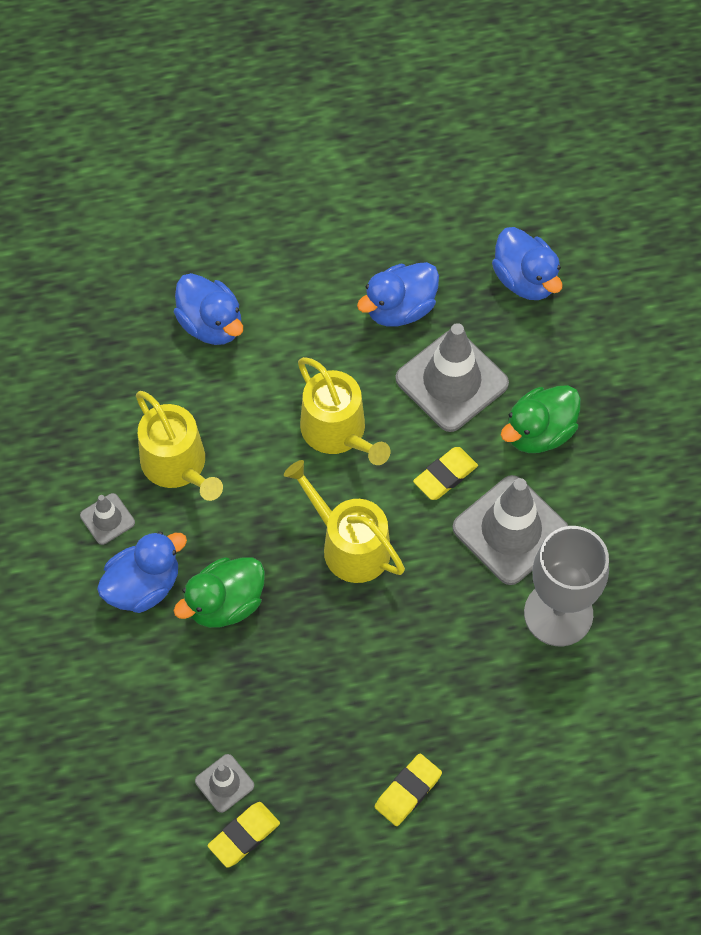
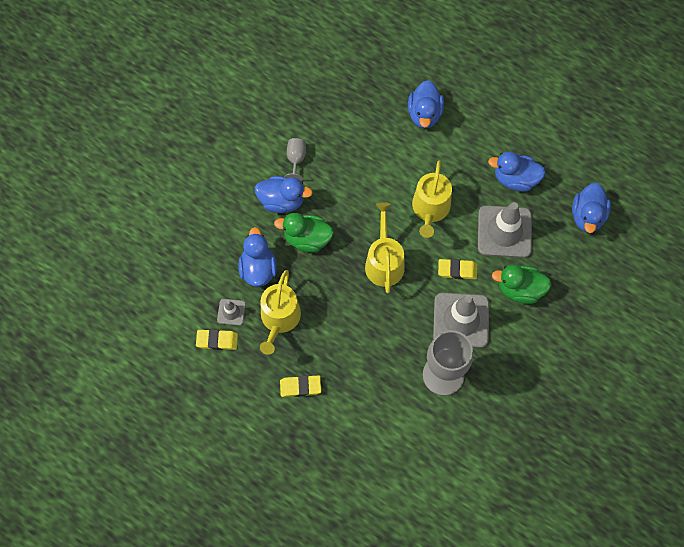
camera: 45 degrees right, 5 degrees up
grey traffic cone [80,493,135,545] -> grey goblet [285,138,306,181]
yellow watering can [136,391,223,501] -> yellow watering can moved to [260,270,301,355]
none -> blue duck [238,227,277,287]

